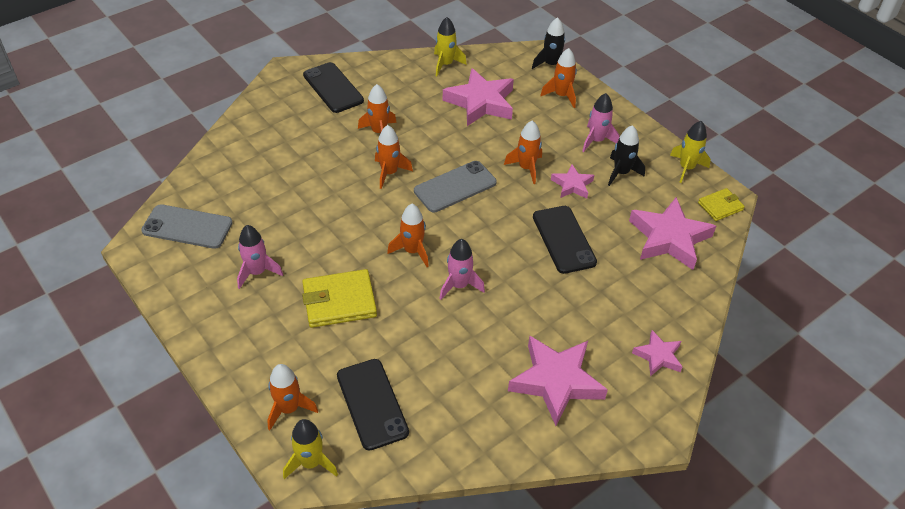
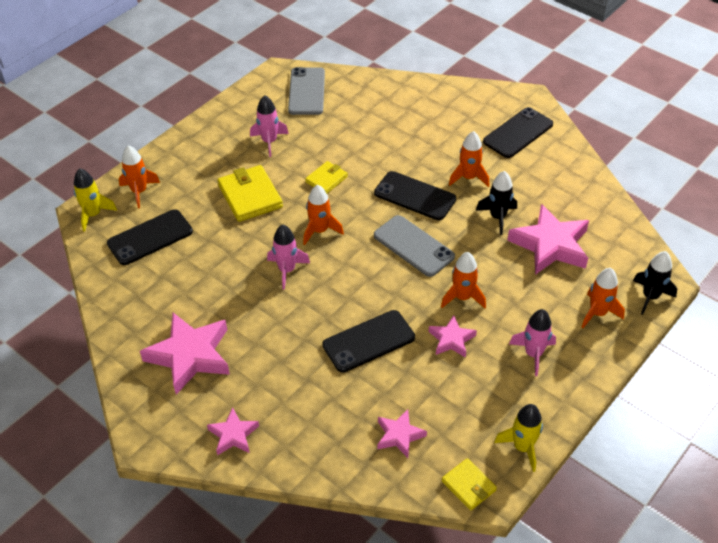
camera: 80 degrees right, 0 degrees up
orange rocket [375,125,413,189] -> black phone [374,171,456,220]
yellow rocket [434,17,467,76] -> none
black rocket [608,125,645,186] -> black rocket moved to [476,171,517,235]
pink star [629,197,716,270] -> pink star [377,409,427,458], size x0.54
none -> yellow wallet [305,161,348,194]

